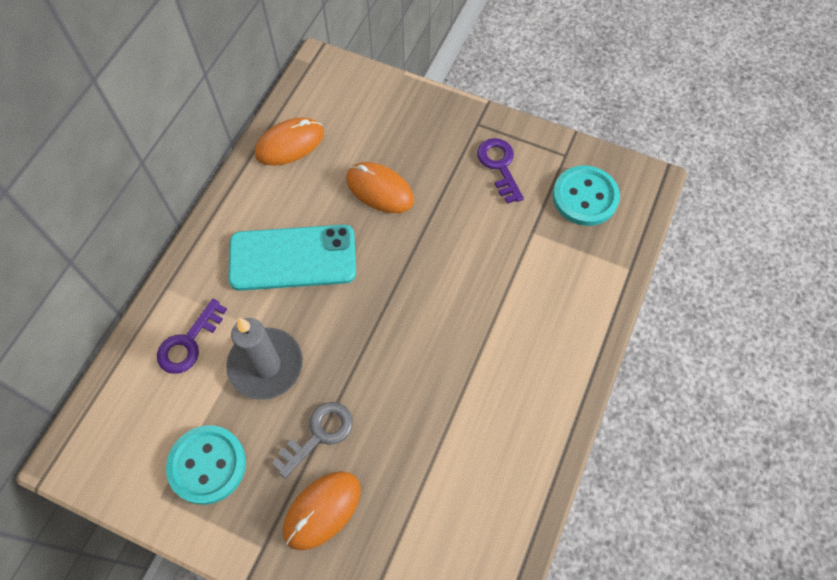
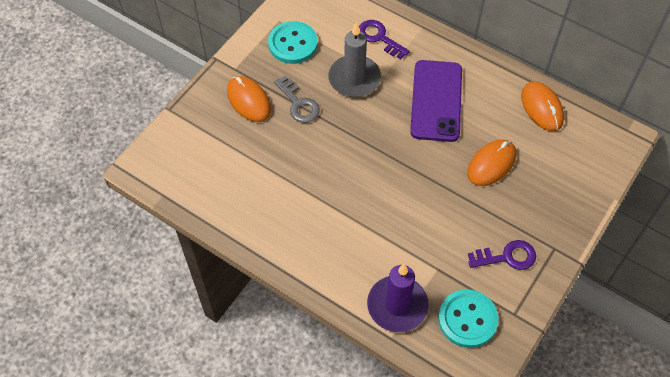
camera: 100 degrees right, 5 degrees down
turquoise phone [228,225,356,291] -> purple phone [410,60,462,142]
none -> purple candle [367,264,429,332]

